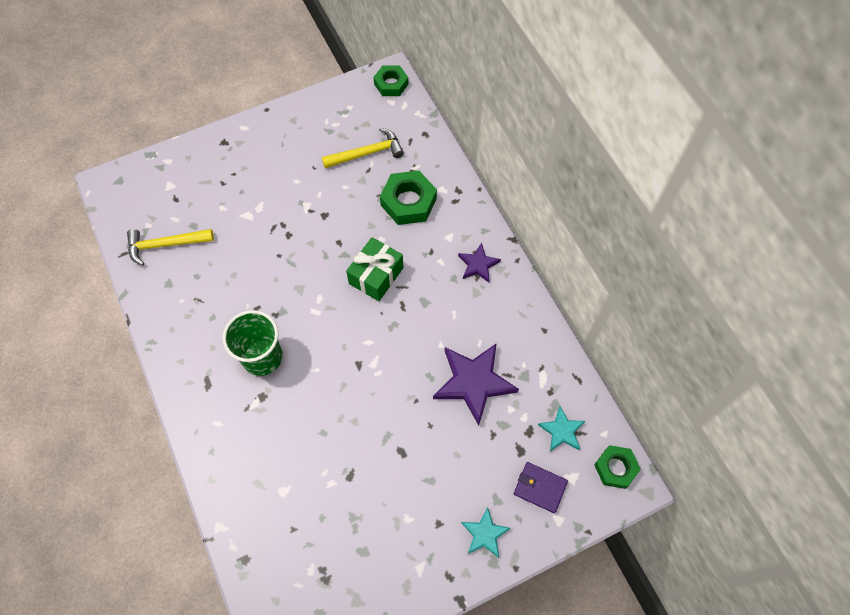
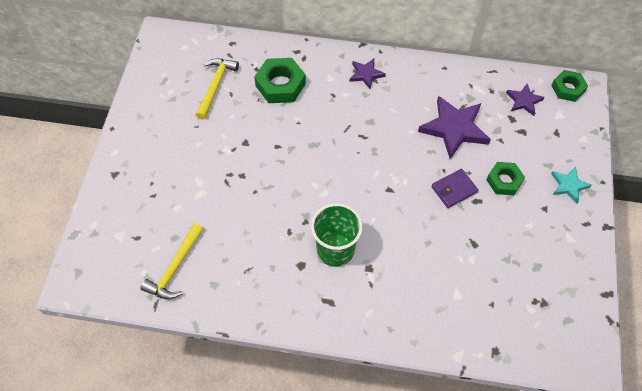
camera: 55 degrees left, 5 degrees down
green gift [346,237,404,301] -> none
green nut [373,65,408,96] -> green nut moved to [486,162,525,195]
purple wallet [514,462,568,513] -> purple wallet moved to [431,169,478,208]
turquoise star [538,406,585,451] -> purple star [506,84,545,116]

